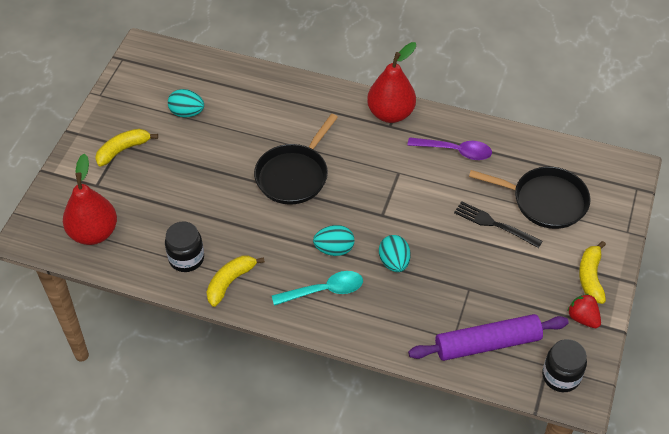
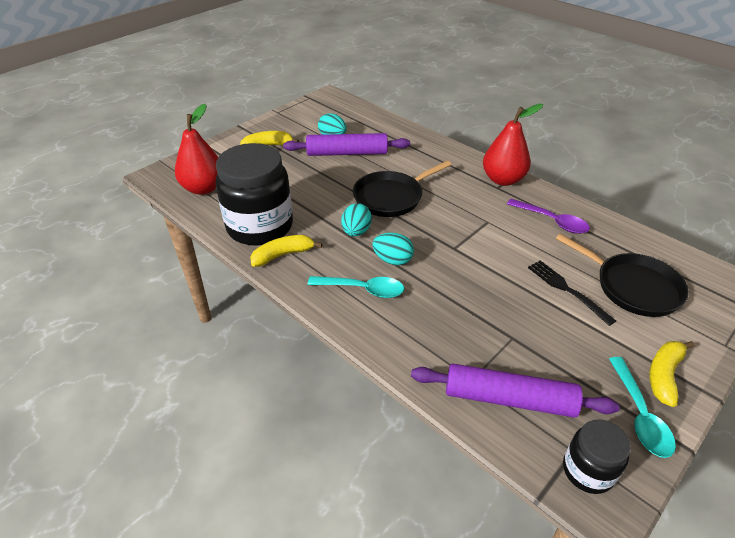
camera: 25 degrees right, 10 degrees down
black jar [165,222,204,272] -> black jar [216,143,293,246], size x1.96
turquoise egg [379,235,411,272] -> turquoise egg moved to [341,203,372,236]
red strawberry [568,294,601,328] -> turquoise spoon [609,357,676,458]
none -> purple rolling pin [283,133,410,156]

